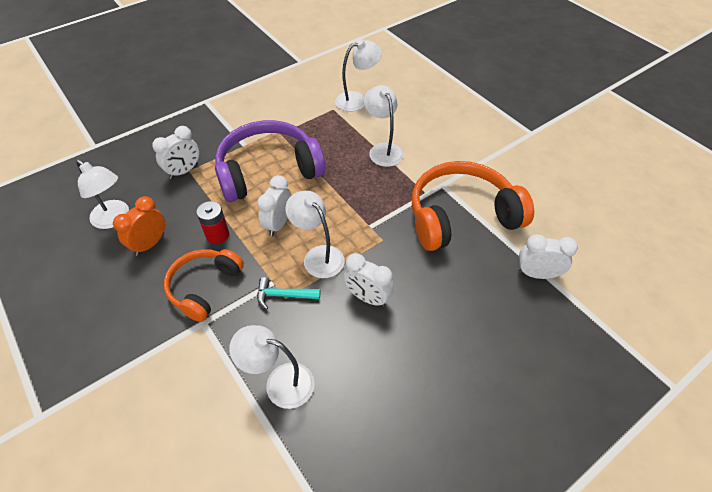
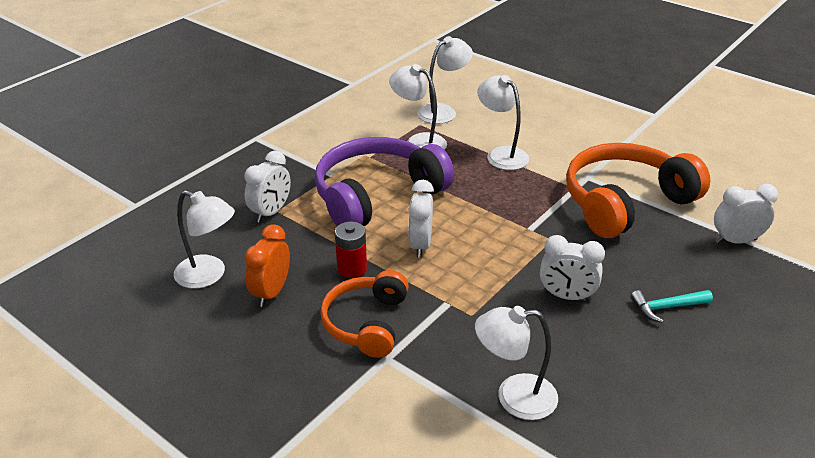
camera: 15 degrees left, 15 degrees down
turquoise hammer [257,277,320,310] -> turquoise hammer moved to [630,290,713,323]
white lamp [285,191,345,278] -> white lamp moved to [389,64,447,150]

